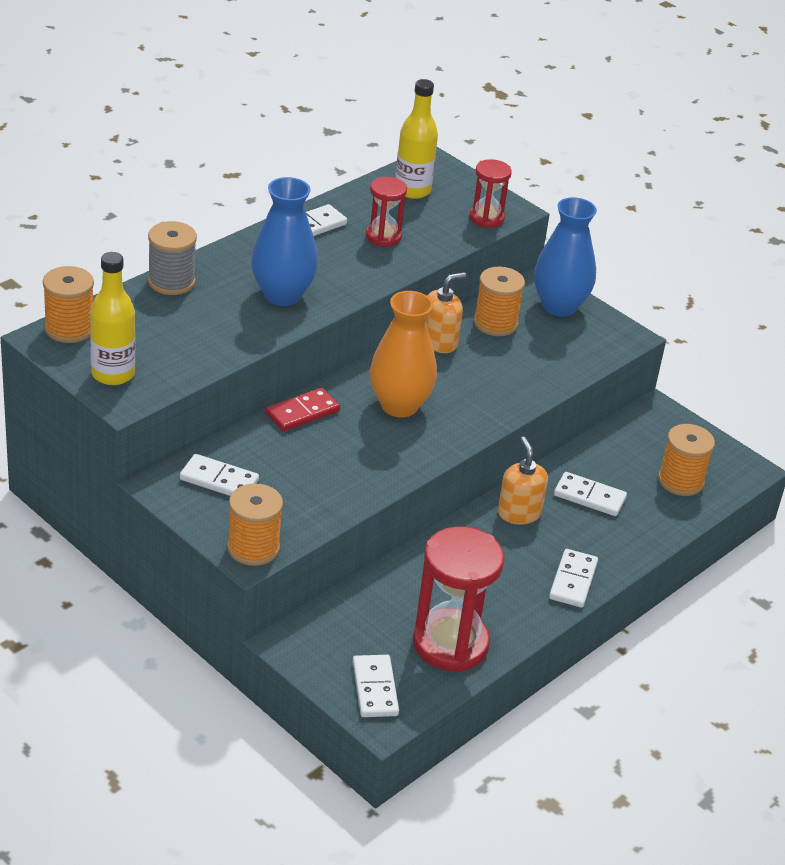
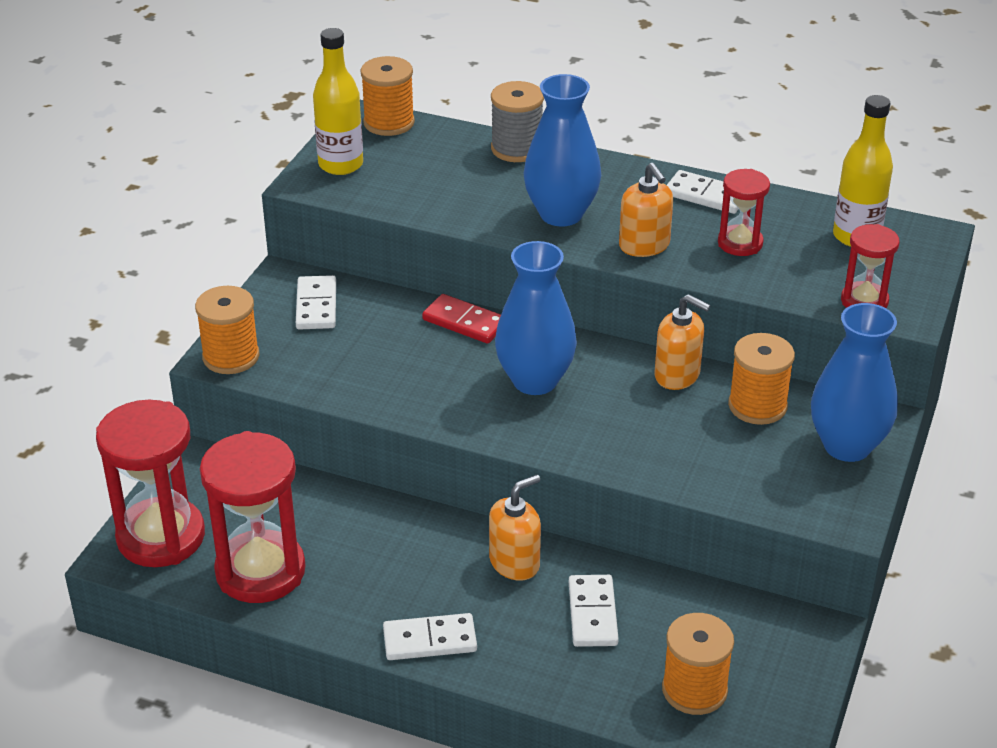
camera: 70 degrees right, 0 degrees up
white domino [353,655,399,717] -> red hourglass [96,400,205,567]
orange vase [370,291,437,417] -> blue vase [495,241,577,395]
none -> orange soap dispenser [619,163,673,257]

